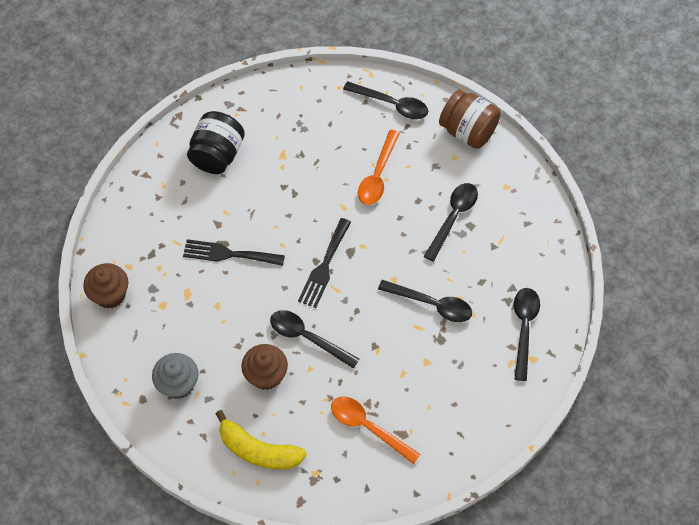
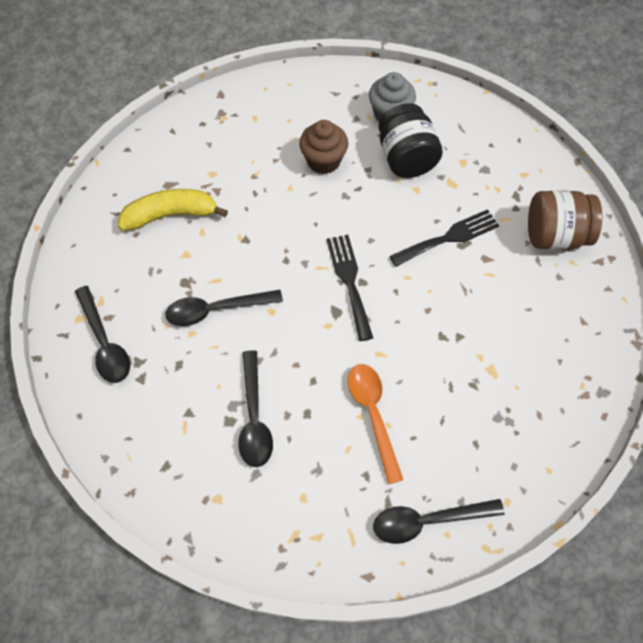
camera: 145 degrees right, 0 degrees up
brown cupcake [83,263,128,309] -> none
black jar [187,111,245,174] -> black jar moved to [379,103,443,178]
yellow banana [216,410,307,470] -> yellow banana moved to [118,189,228,231]
black spoon [270,310,359,369] -> none
orange spoon [331,397,421,464] -> none
brown jar [439,90,501,149] -> brown jar moved to [528,191,602,249]

